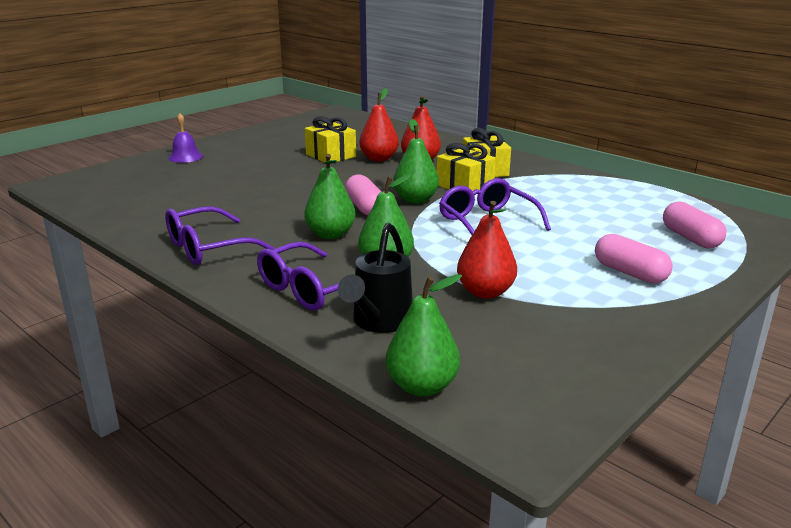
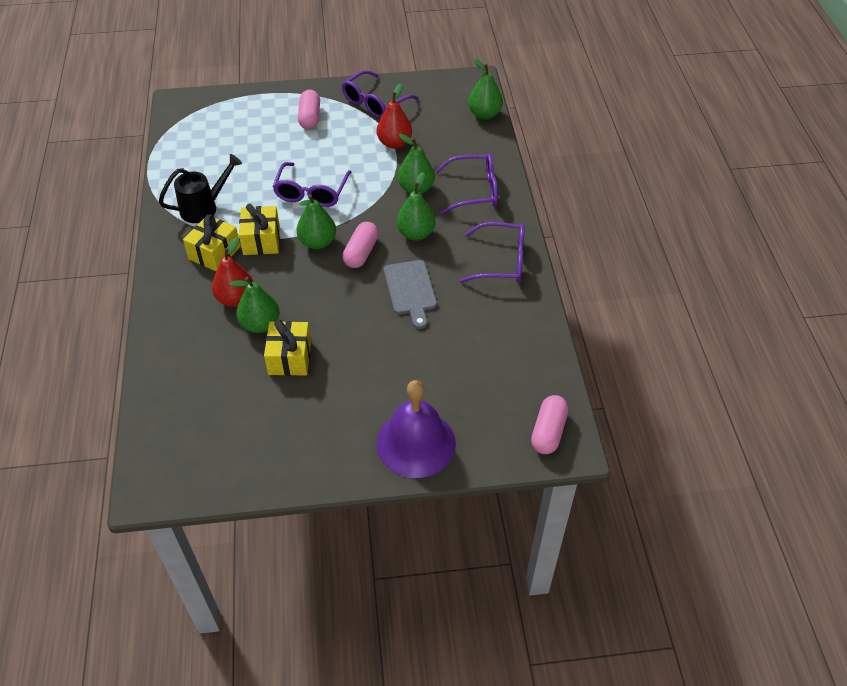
camera: 140 degrees left, 25 degrees up
purple bell [168,113,203,163] -> purple bell [376,380,456,478], size x1.97
black watering can [338,223,413,333] -> black watering can moved to [159,154,242,223]
red pear [359,88,399,162] -> green pear [230,277,280,333]
pink capsule [663,202,727,248] -> pink capsule moved to [531,395,569,454]
none -> purple glasses [342,70,418,118]
none -> grey cutting board [384,260,437,329]

